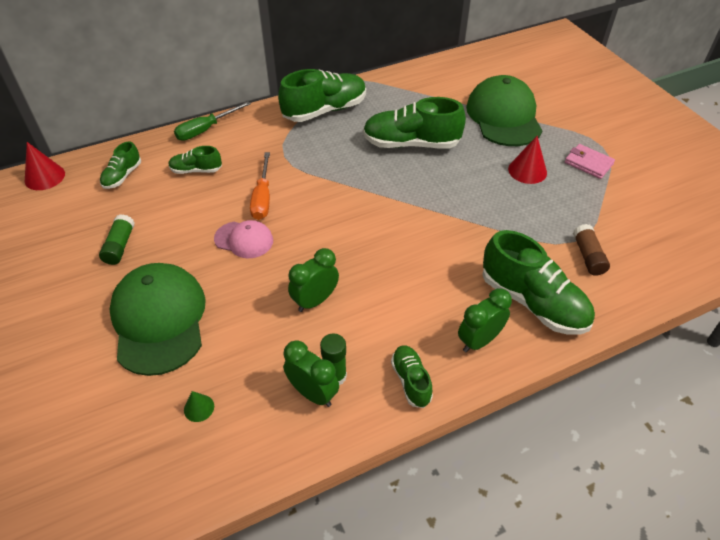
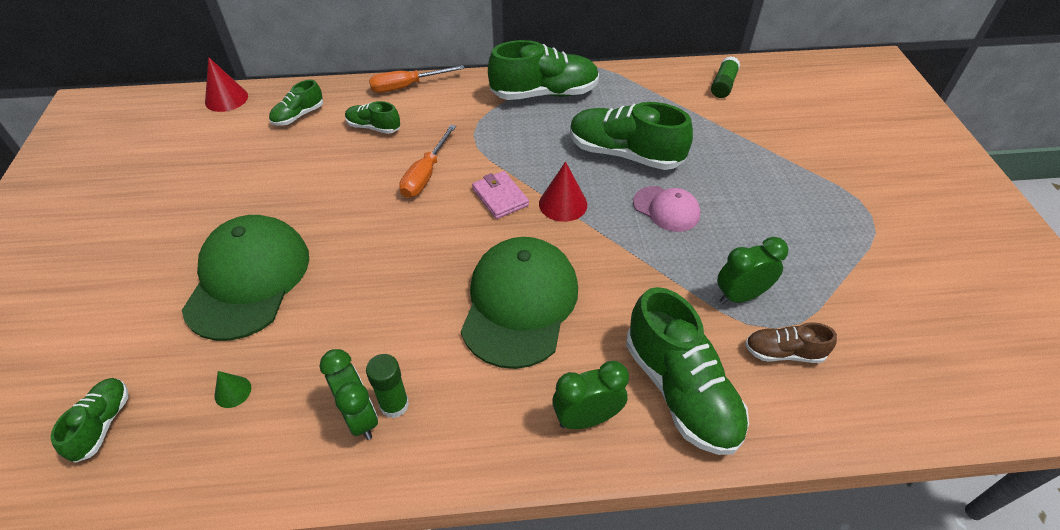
camera: 20 degrees right, 0 degrees up
green glue stick [99,214,135,265] -> green glue stick moved to [711,56,740,98]
green screwdriver [174,101,251,141] -> orange screwdriver [369,65,465,93]
pink cap [214,220,273,258] -> pink cap moved to [633,186,701,232]
green clock [288,248,339,312] -> green clock moved to [717,237,789,304]
green shoe [391,345,433,408] -> green shoe moved to [51,378,129,463]
green cap [466,75,543,146] -> green cap moved to [461,237,578,369]
red cone [508,136,547,184] -> red cone moved to [539,162,587,222]
pink wallet [565,144,615,179] -> pink wallet moved to [472,171,529,219]
brown glue stick [573,224,610,276] -> brown shoe [745,322,837,363]

